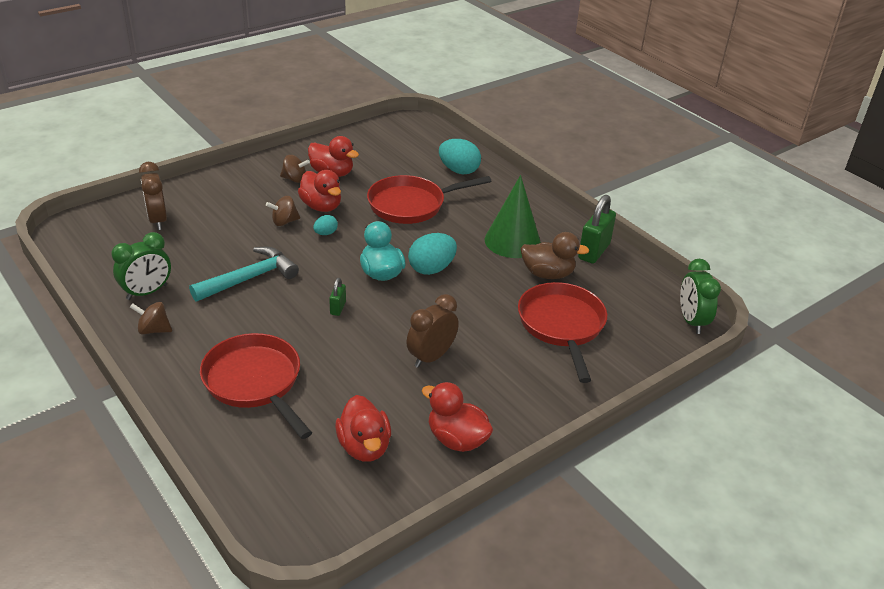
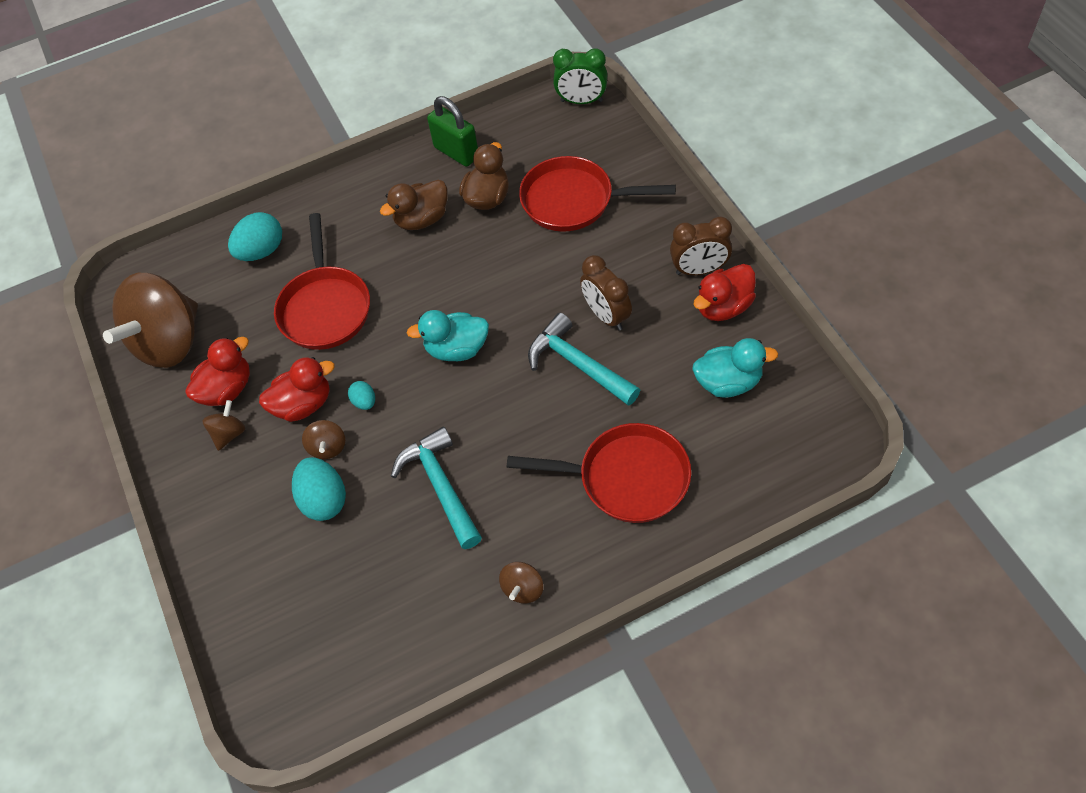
camera: 70 degrees left, 20 degrees up
green clock [111,232,171,300] -> none
brown clock [139,162,167,230] -> brown clock moved to [670,217,732,275]
red pan [200,333,312,439] -> red pan turned 150 degrees counterclockwise [507,423,691,523]
green padlock [329,278,346,316] -> none
red duck [335,395,391,462] -> turquoise duck [692,338,778,398]
turquoise egg [408,233,457,275] -> turquoise egg moved to [292,457,346,521]
green cone [485,175,541,258] -> brown duck [380,180,448,230]
none -> brown spinning top [103,273,198,368]
none -> turquoise hammer [528,313,640,406]

